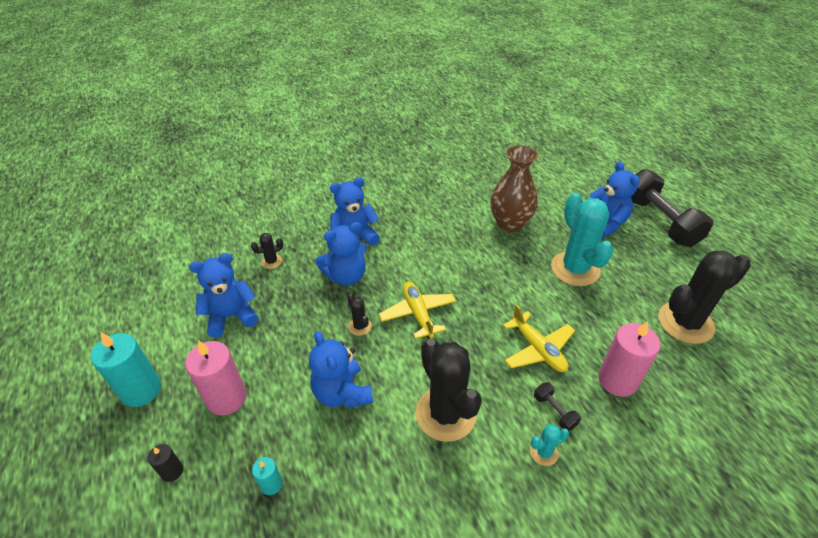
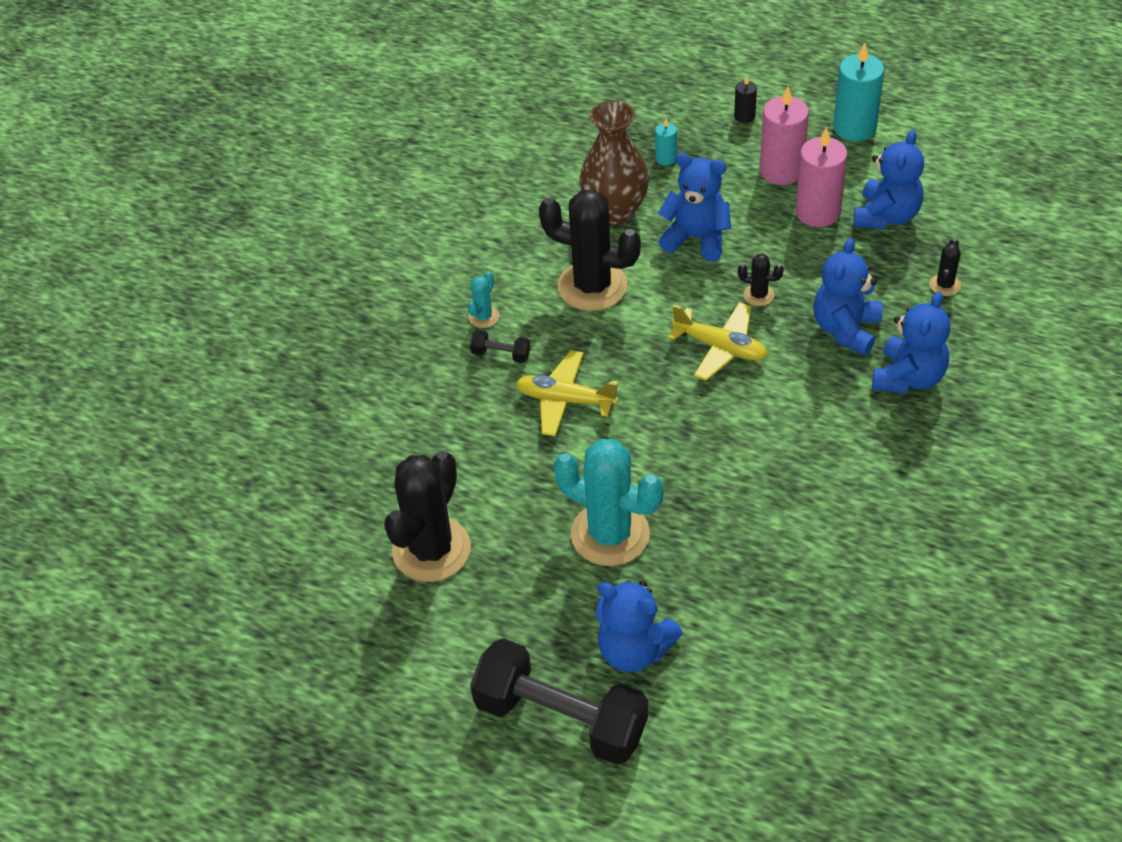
camera: 140 degrees right, 5 degrees up
brown vase [490,145,538,232] -> brown vase moved to [580,100,649,225]
pink candle [598,321,661,397] -> pink candle moved to [796,127,847,227]

